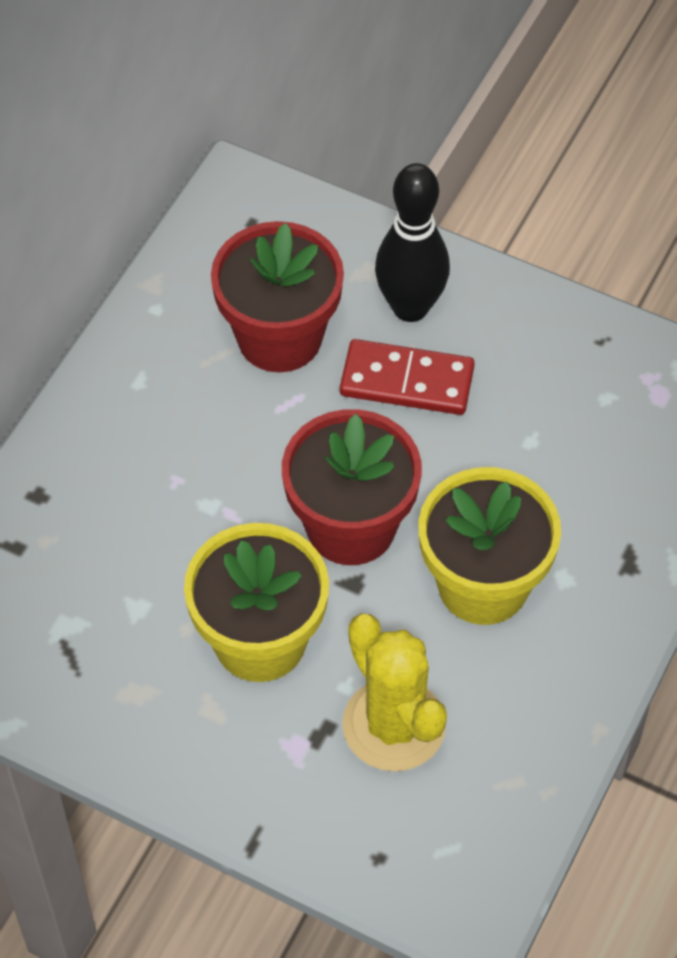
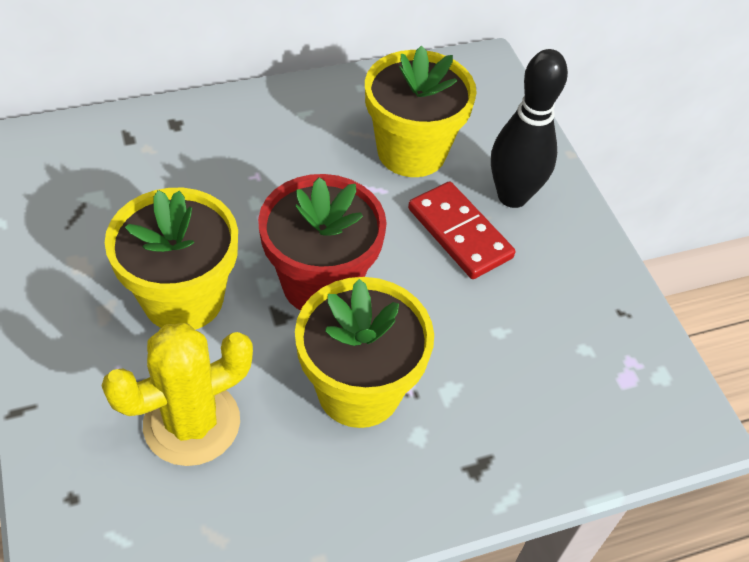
camera: 40 degrees right, 5 degrees down
red flower pot [211,221,344,372] -> yellow flower pot [365,45,477,177]
yellow cactus [342,614,447,771] -> yellow cactus turned 45 degrees clockwise [102,323,253,466]

